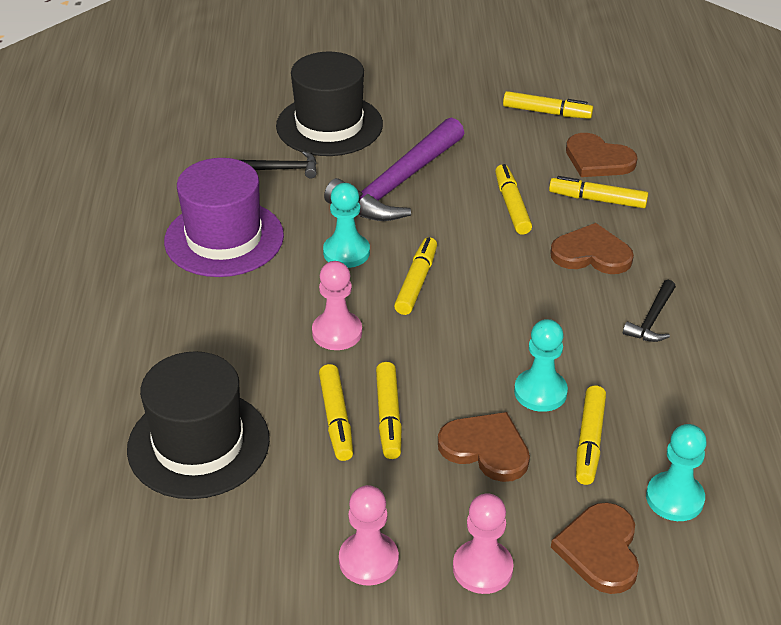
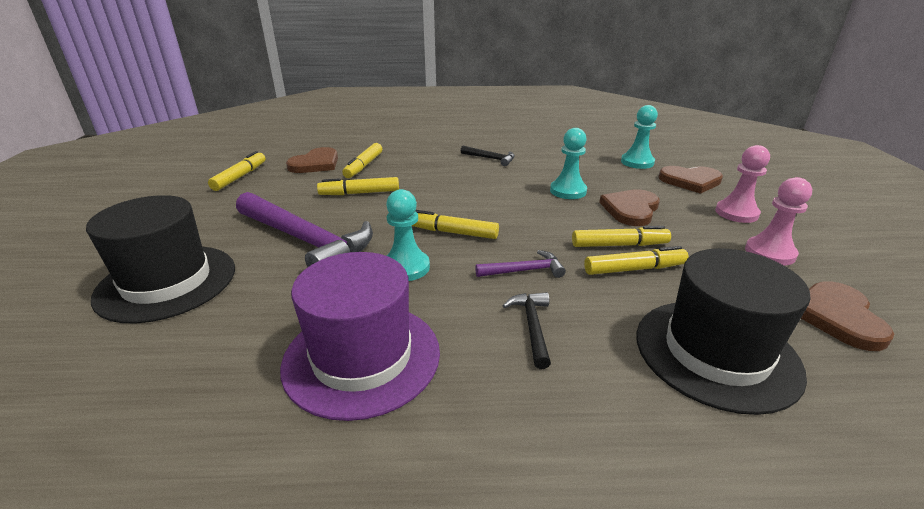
camera: 90 degrees left, 10 degrees down
black hammer [240,151,317,179] -> black hammer moved to [502,292,551,369]
pink pawn [312,261,362,350] -> purple hammer [475,250,566,278]
brown heart [550,223,634,274] -> brown heart moved to [801,281,895,351]
yellow marker [576,386,606,485] -> none

